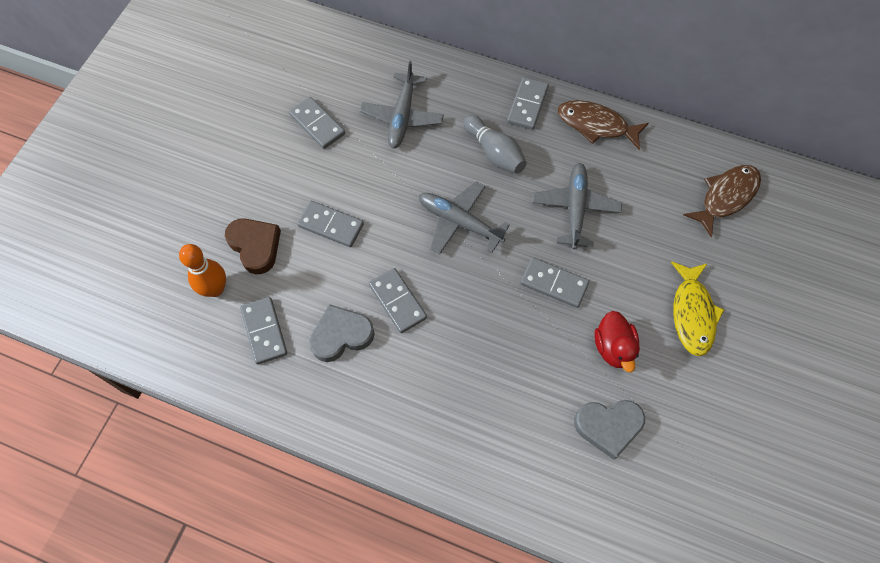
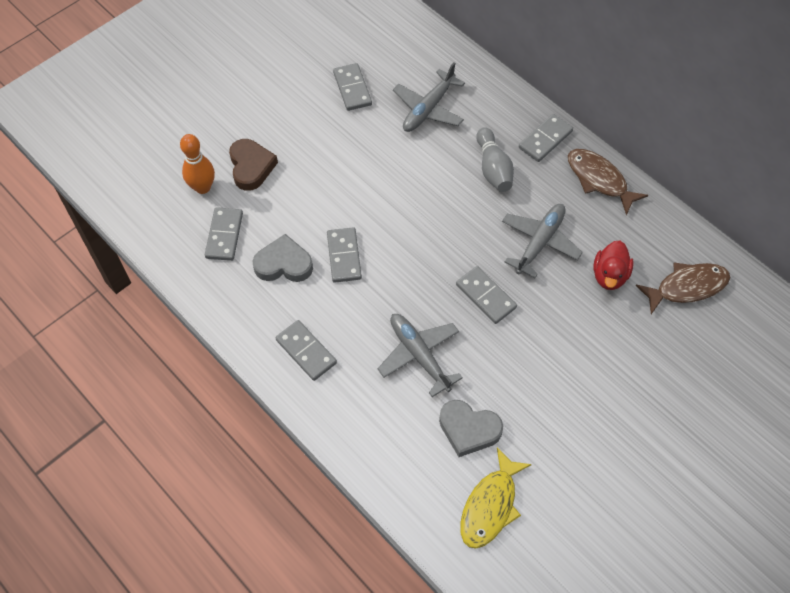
camera: 25 degrees right, 5 degrees down
grey domino [297,201,364,247] -> grey domino moved to [276,320,337,381]
grey plane [419,182,510,254] -> grey plane moved to [378,314,463,397]
red duck [594,311,640,373] -> red duck moved to [593,241,634,290]
yellow fish [671,261,724,356] -> yellow fish moved to [460,448,532,549]

